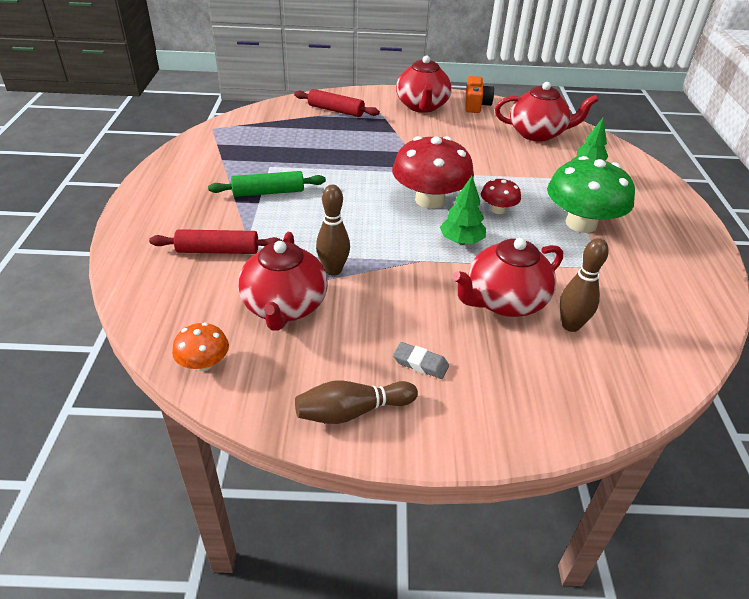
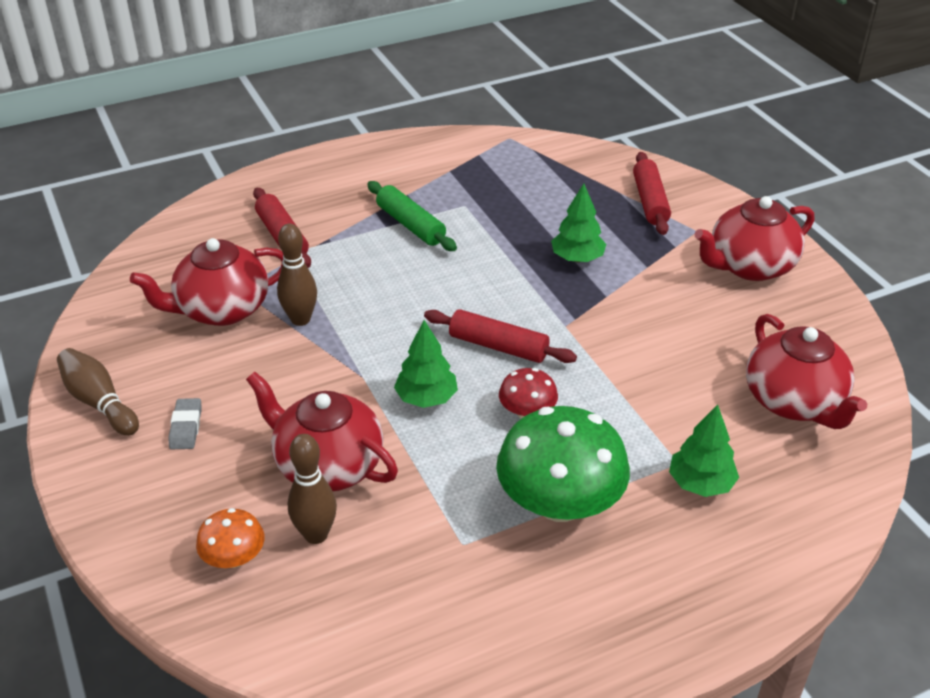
camera: 65 degrees right, 0 degrees up
orange mushroom [172,322,229,371] -> orange mushroom moved to [196,508,264,568]
red mushroom [392,136,474,209] -> red rolling pin [424,309,577,363]
orange camera [465,76,494,113] -> none
none -> green tree [551,184,606,262]

